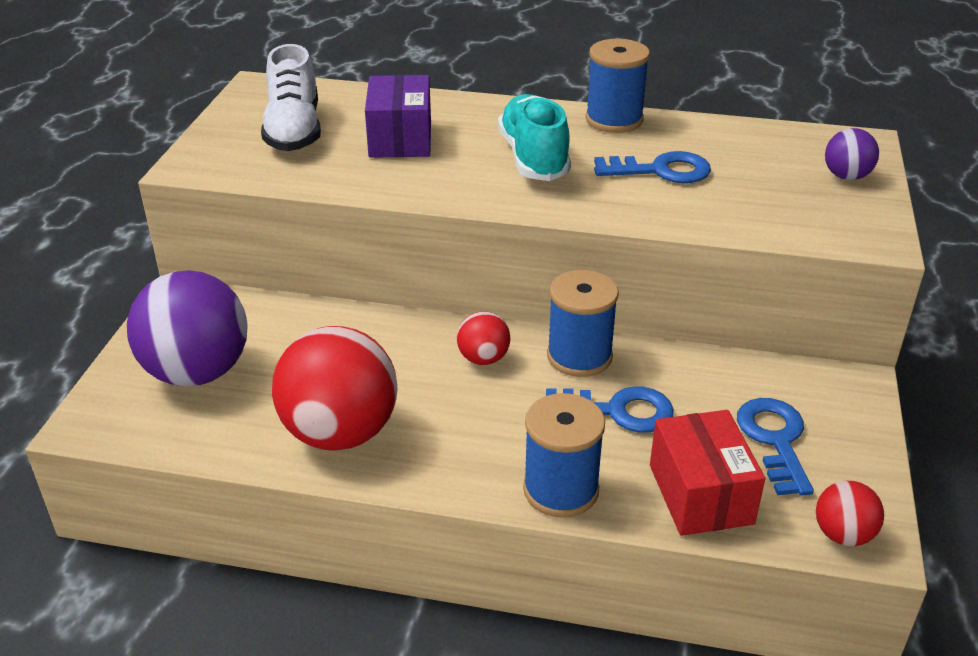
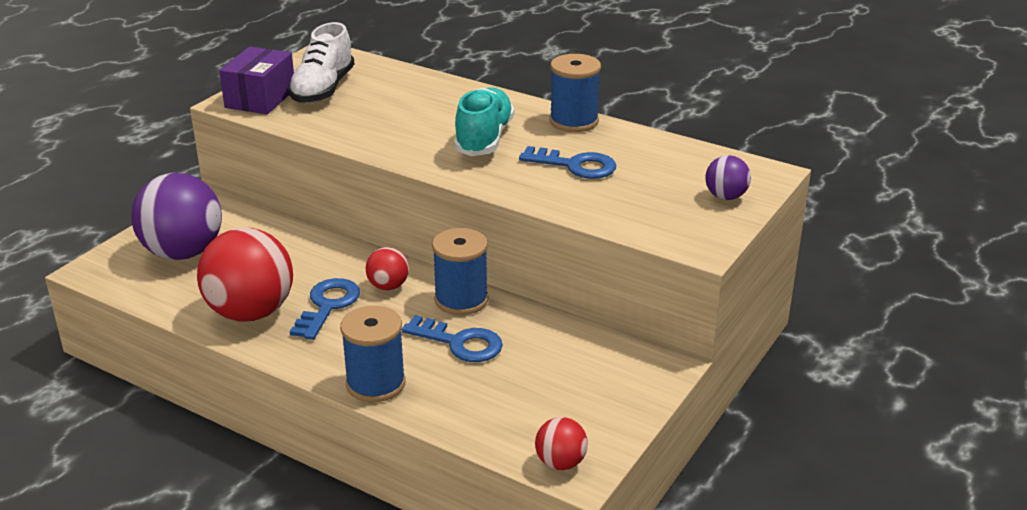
camera: 20 degrees right, 5 degrees down
purple box [365,75,431,158] -> purple box moved to [219,46,294,114]
red box [650,410,765,536] -> none
blue key [737,398,814,496] -> blue key moved to [290,278,360,340]

